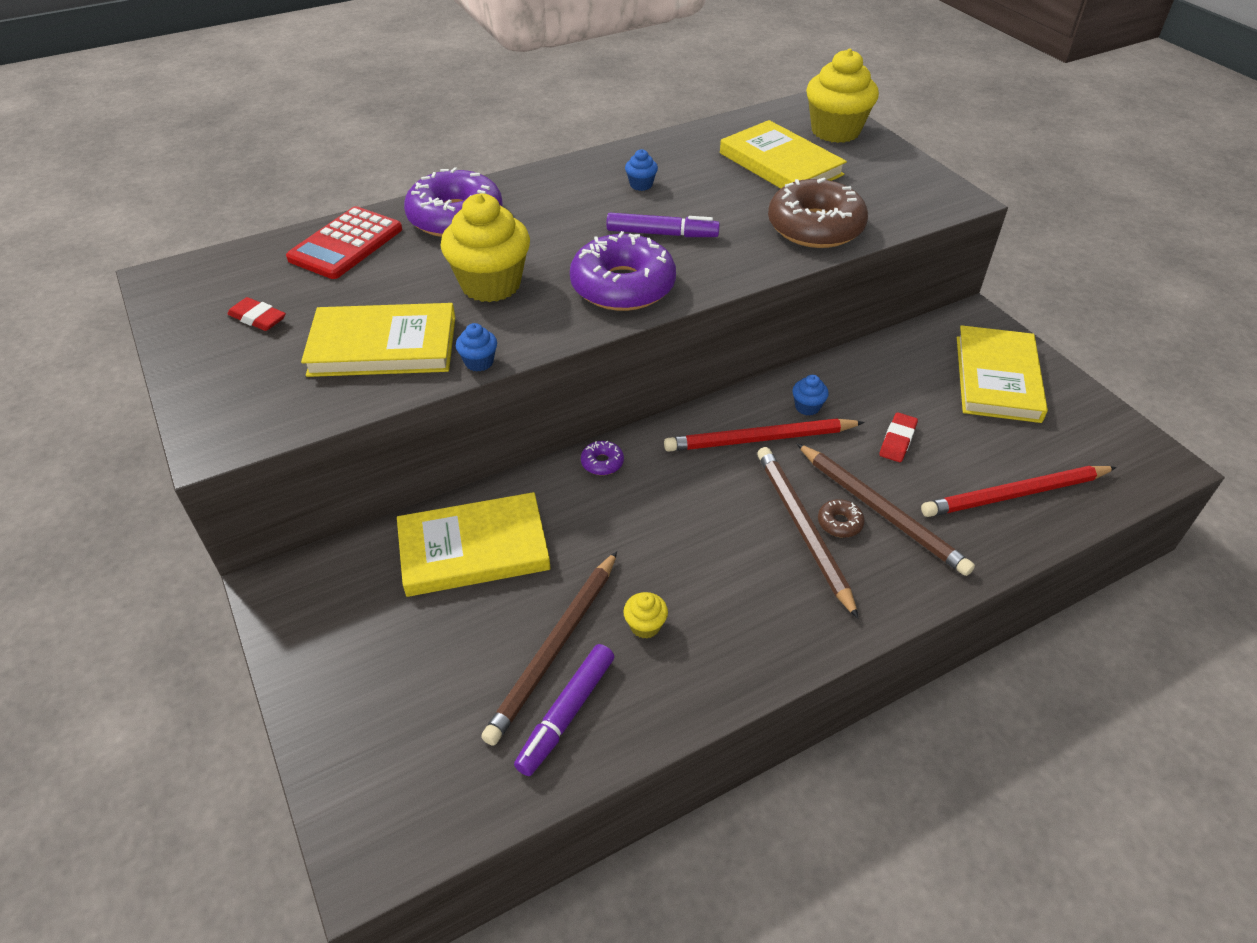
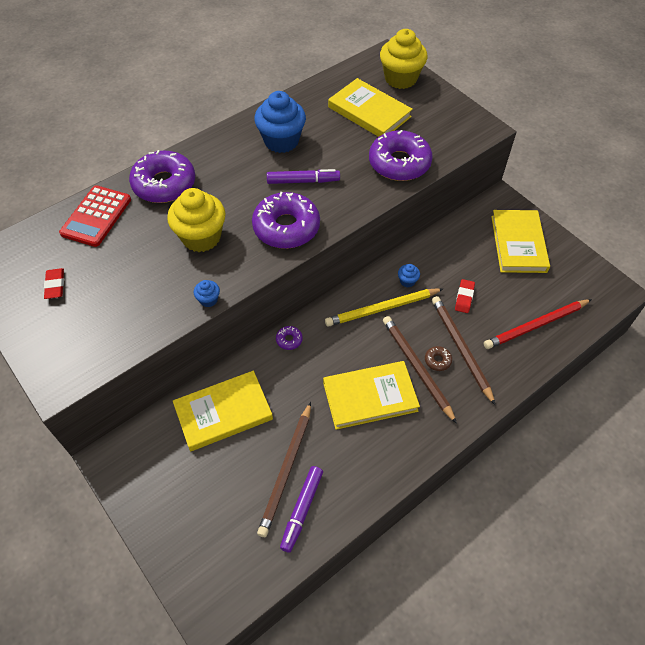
camera: 10 degrees left, 10 degrees up
red eraser [227,297,286,331] -> red eraser turned 60 degrees clockwise [44,268,64,299]
yellow book [301,303,455,377] -> yellow book moved to [323,361,420,430]
yellow cupcake [623,592,668,639] -> none
blue cupcake [625,149,658,191] -> blue cupcake [254,91,306,153], size x2.31
red pencil [664,418,865,452] -> yellow pencil [325,288,443,327]
brown donut [768,178,868,248] -> purple donut [369,130,433,181]
brown pencil [797,443,975,576] -> brown pencil turned 150 degrees counterclockwise [432,296,495,405]

